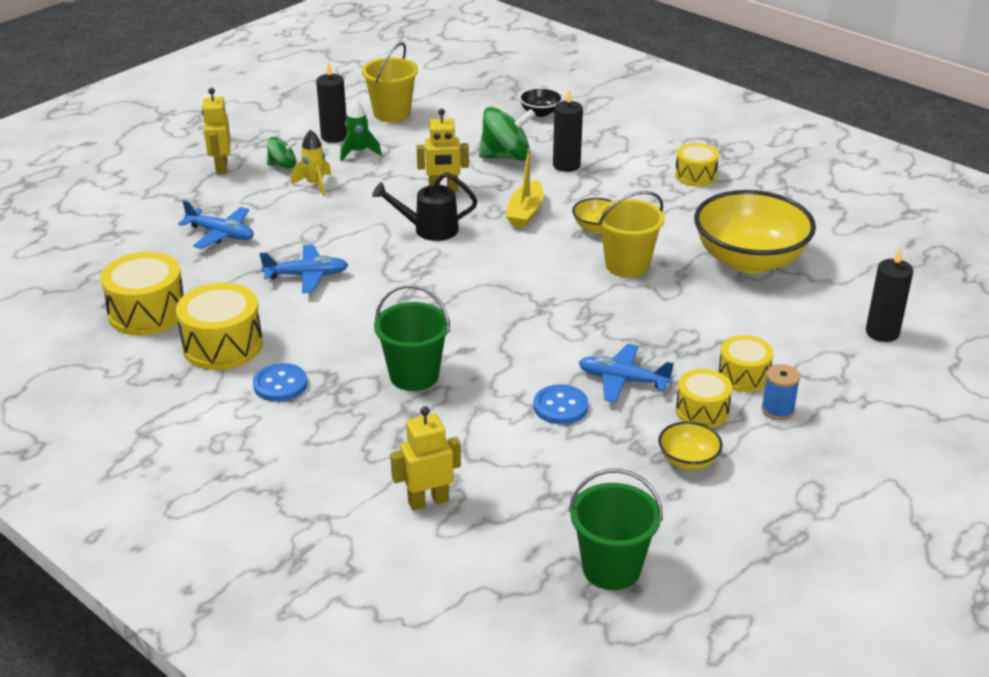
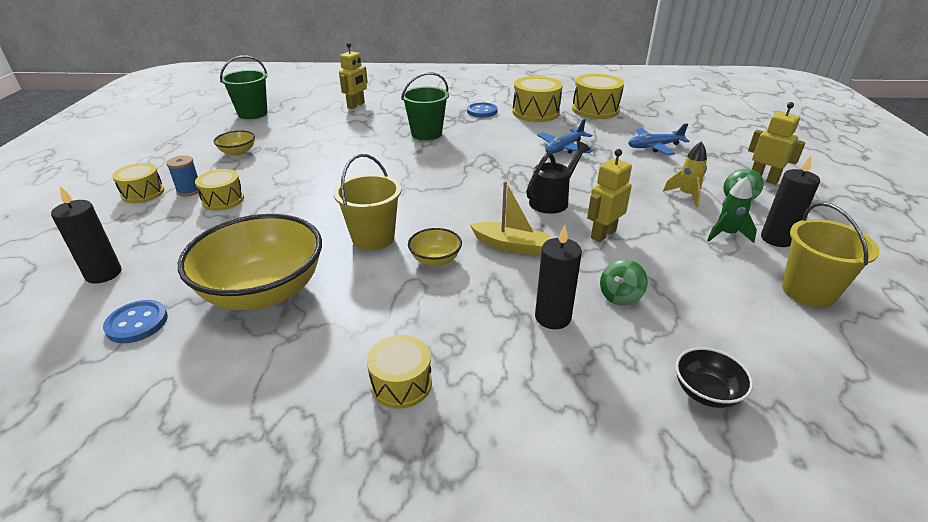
camera: 140 degrees right, 0 degrees up
green spinning top [479,107,536,161] -> green spinning top [600,259,648,306], size x0.56
yellow boat [506,149,544,228] -> yellow boat turned 135 degrees clockwise [470,181,550,255]
blue button [534,384,588,424] -> blue button moved to [103,300,168,343]
blue plane [579,344,674,402] -> none
yellow drum [676,369,732,428] -> yellow drum moved to [112,163,164,203]

